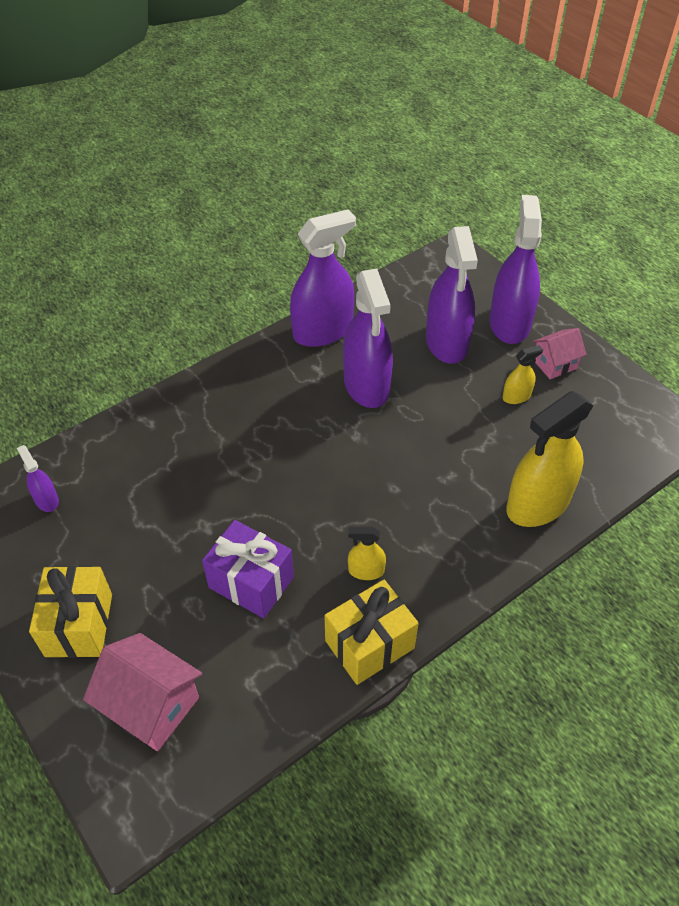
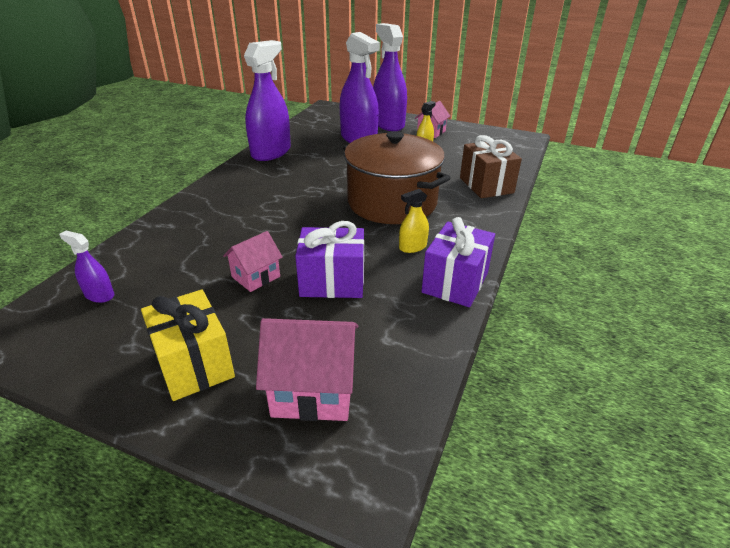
camera: 30 degrees left, 15 degrees down
yellow gift [325,580,419,685] -> purple gift [422,217,495,307]
purple spray bottle [343,269,393,408] -> none
yellow spray bottle [506,391,594,527] -> brown gift [460,135,522,198]
none -> pink house [223,231,283,292]
none -> brown pot [343,131,450,224]

